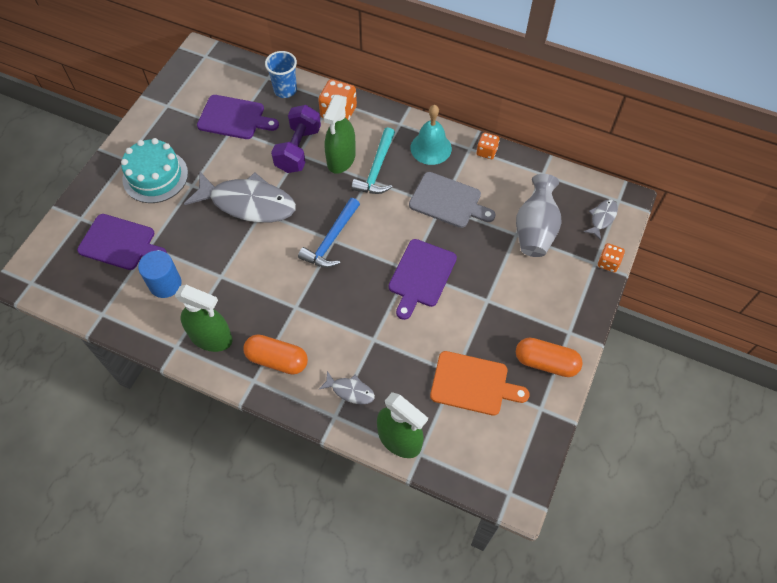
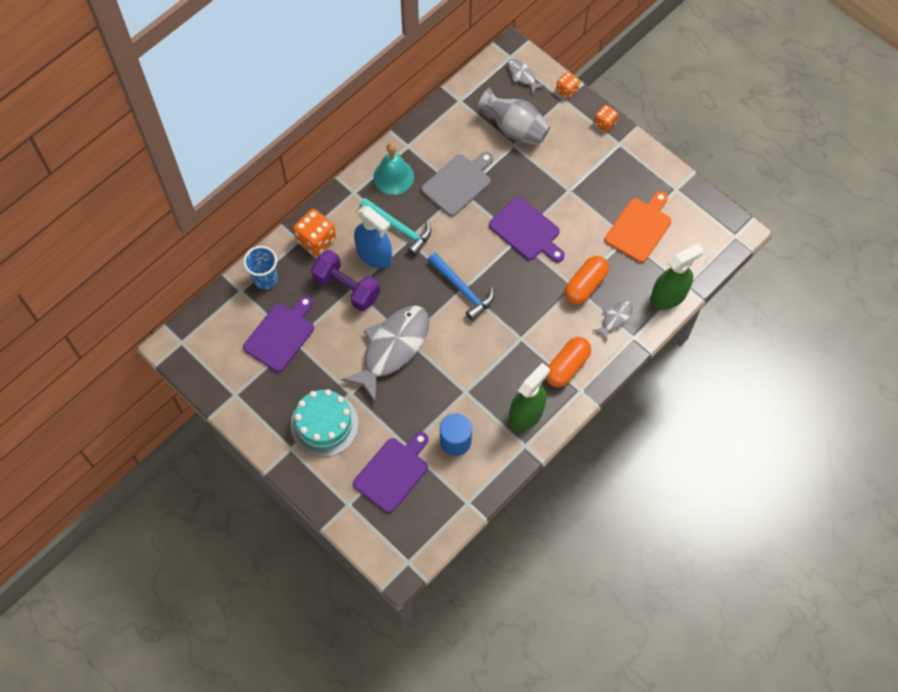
camera: 70 degrees left, 5 degrees up
green spray bottle [323,95,356,174] -> blue spray bottle [354,206,392,268]
orange dice [476,132,499,159] -> orange dice moved to [594,105,618,132]
orange capsule [516,337,583,377] -> orange capsule moved to [564,256,609,304]

